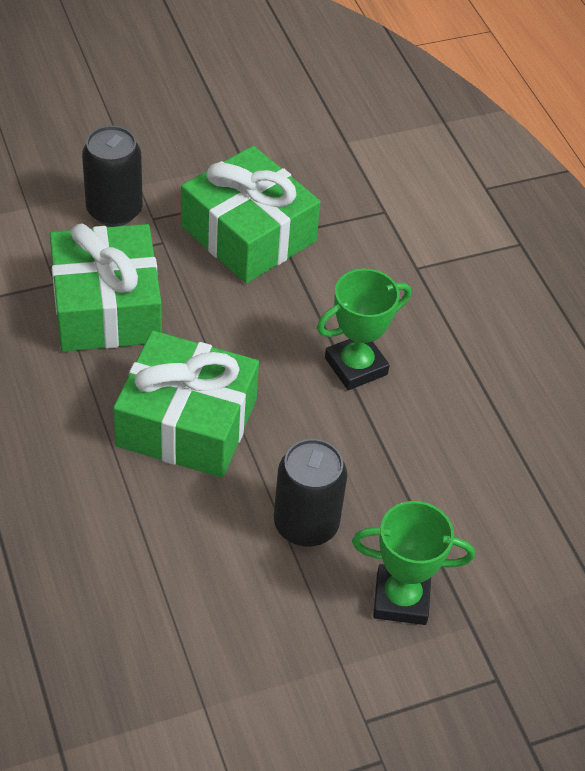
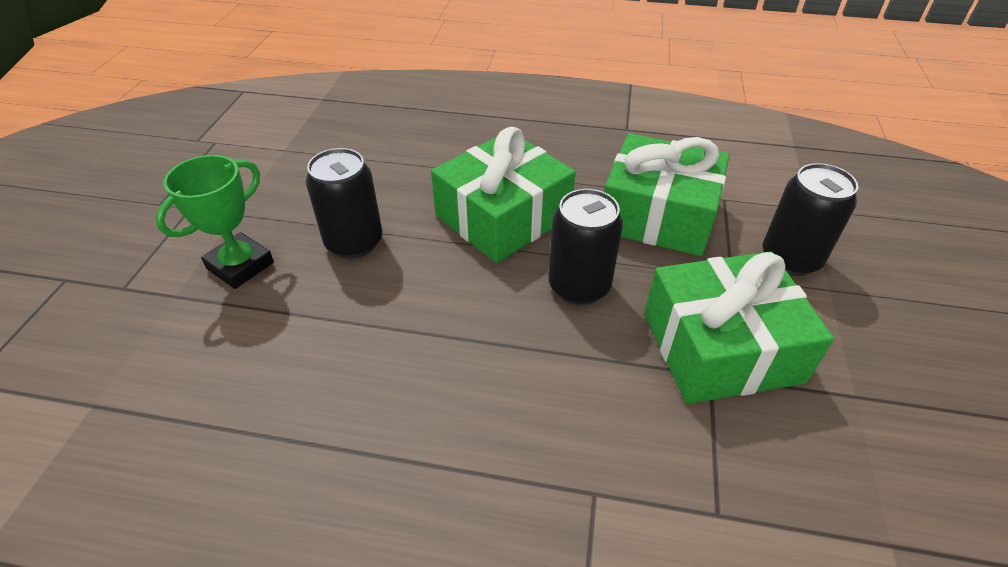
camera: 125 degrees right, 5 degrees down
green trophy [317,269,411,390] -> none
none -> black can [548,189,623,305]

